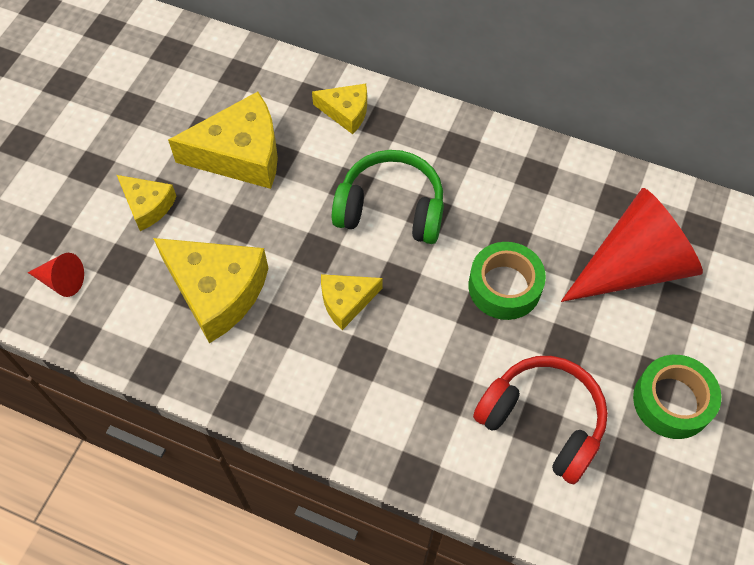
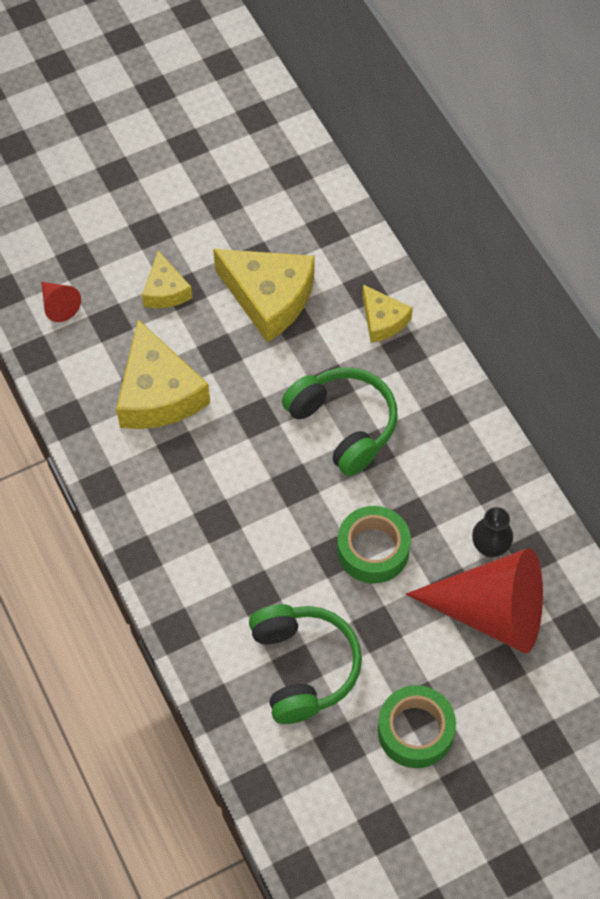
camera: 40 degrees right, 0 degrees up
yellow cheese [321,274,383,330] -> none
red headphones [473,356,608,484] -> green headphones [249,604,362,724]
none -> black vase [472,507,513,557]

